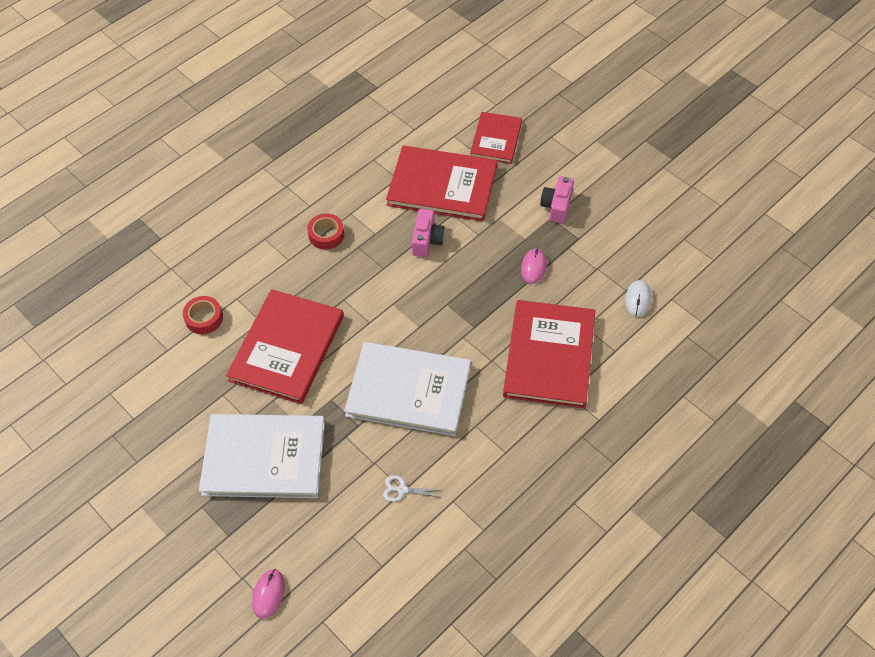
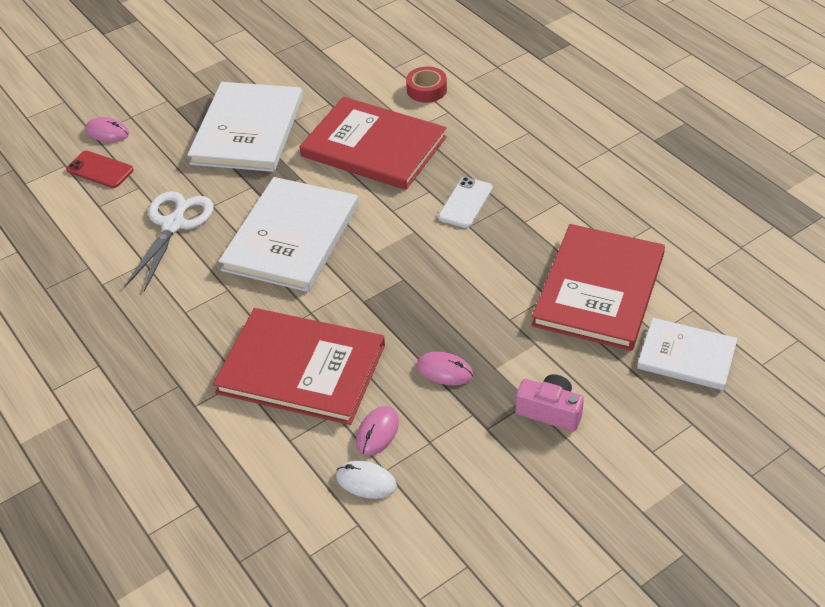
camera: 100 degrees right, 10 degrees down
red tape [307,213,344,250] -> none
white scissors [383,475,442,502] -> white scissors [124,191,214,292], size x2.16
pink camera [412,209,445,257] -> none
red book [470,112,522,164] -> white book [637,318,737,391]
none -> red phone [66,151,133,188]
none -> pink mouse [356,406,399,456]
none -> white phone [438,177,493,228]

